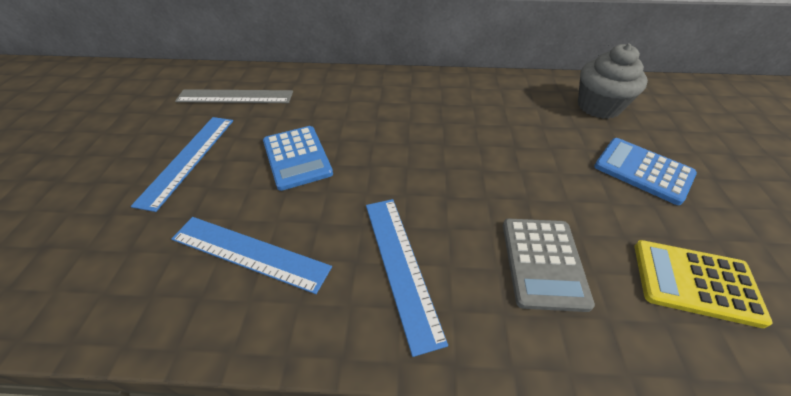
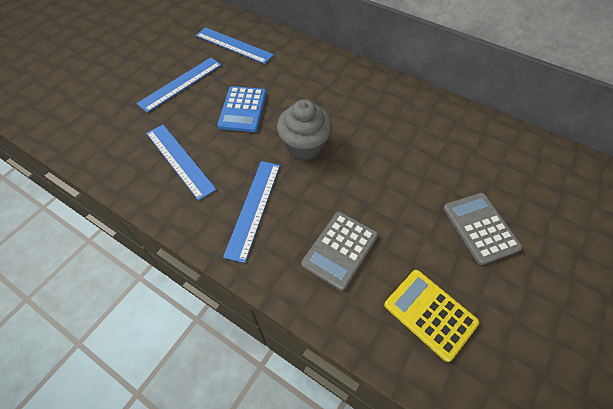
camera: 30 degrees right, 10 degrees up
grey ruler [175,89,293,103] -> blue ruler [196,27,274,64]
grey cupcake [578,43,648,119] -> grey cupcake moved to [277,99,332,160]
blue calculator [594,138,697,205] -> grey calculator [443,193,522,265]

